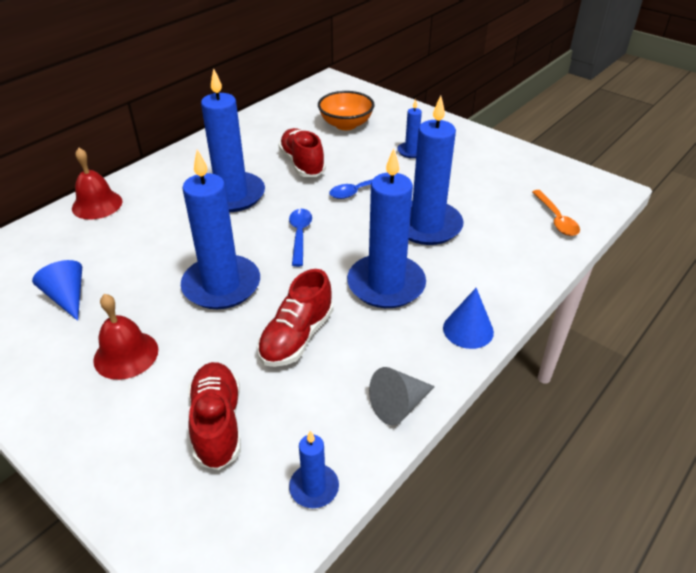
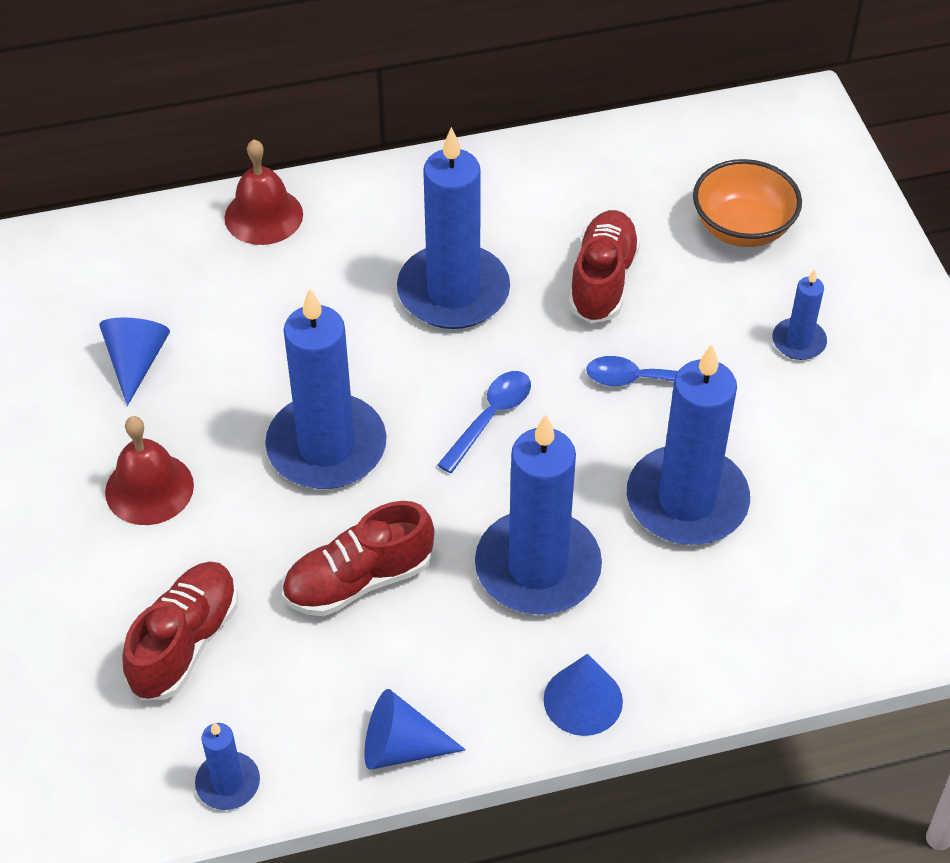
camera: 35 degrees right, 10 degrees up
grey cone [369,367,435,425] -> blue cone [364,689,466,770]
orange spoon [532,190,580,236] -> none

